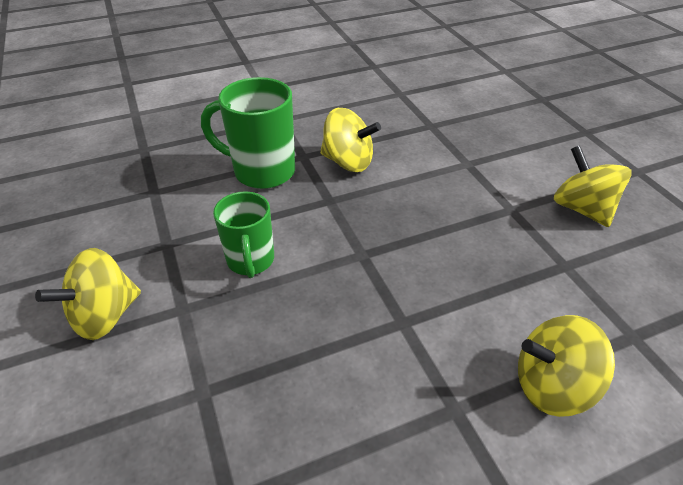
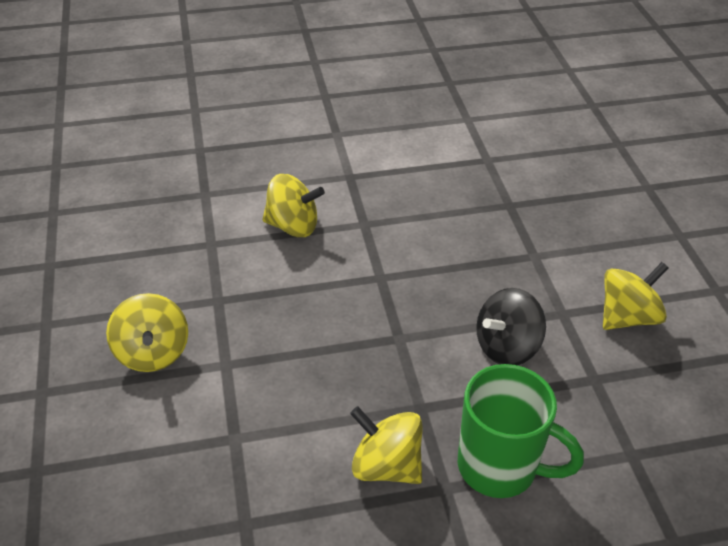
camera: 170 degrees left, 0 degrees up
green mug [213,191,274,278] -> black spinning top [476,288,546,365]

